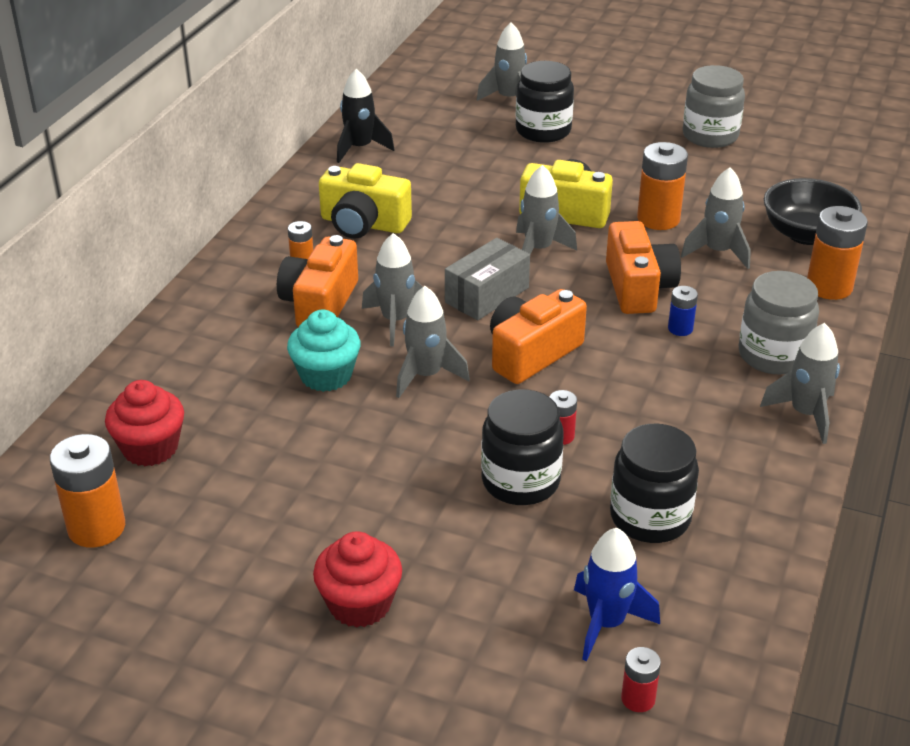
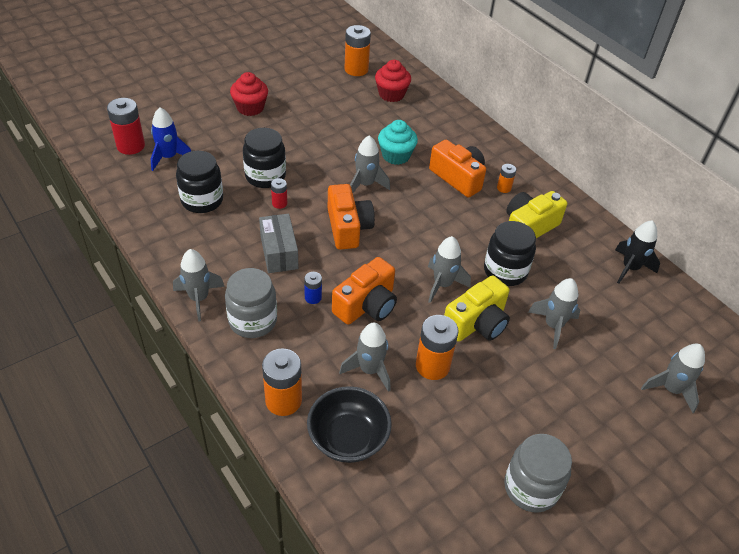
camera: 120 degrees right, 10 degrees up
grey rocket [362,233,423,346] -> grey rocket moved to [528,278,580,349]
grey box [445,238,530,320] -> grey box moved to [259,214,298,273]
black jar [516,61,574,143] -> black jar moved to [484,221,536,286]
orange camera [606,221,681,314] -> orange camera turned 75 degrees counterclockwise [332,257,397,325]
red battery [621,647,661,712] -> red battery [107,98,145,155], size x1.91

